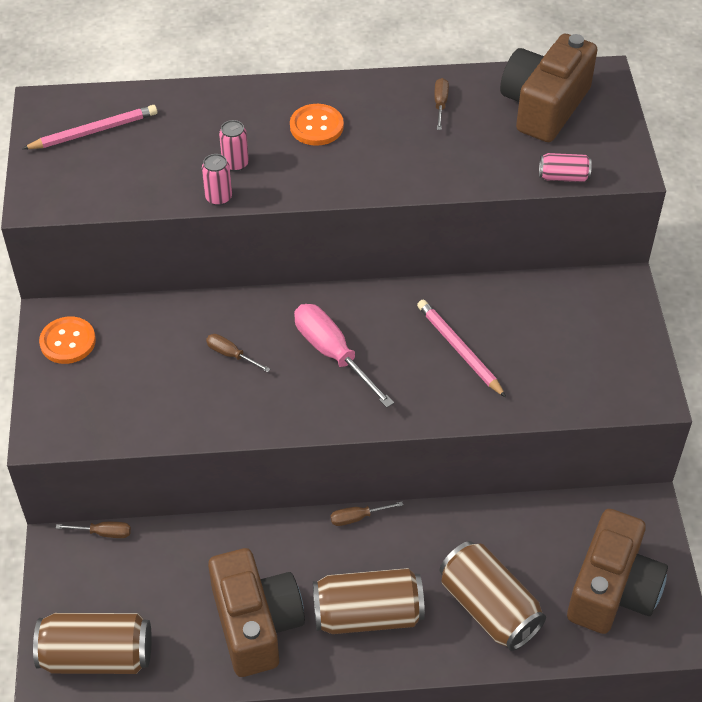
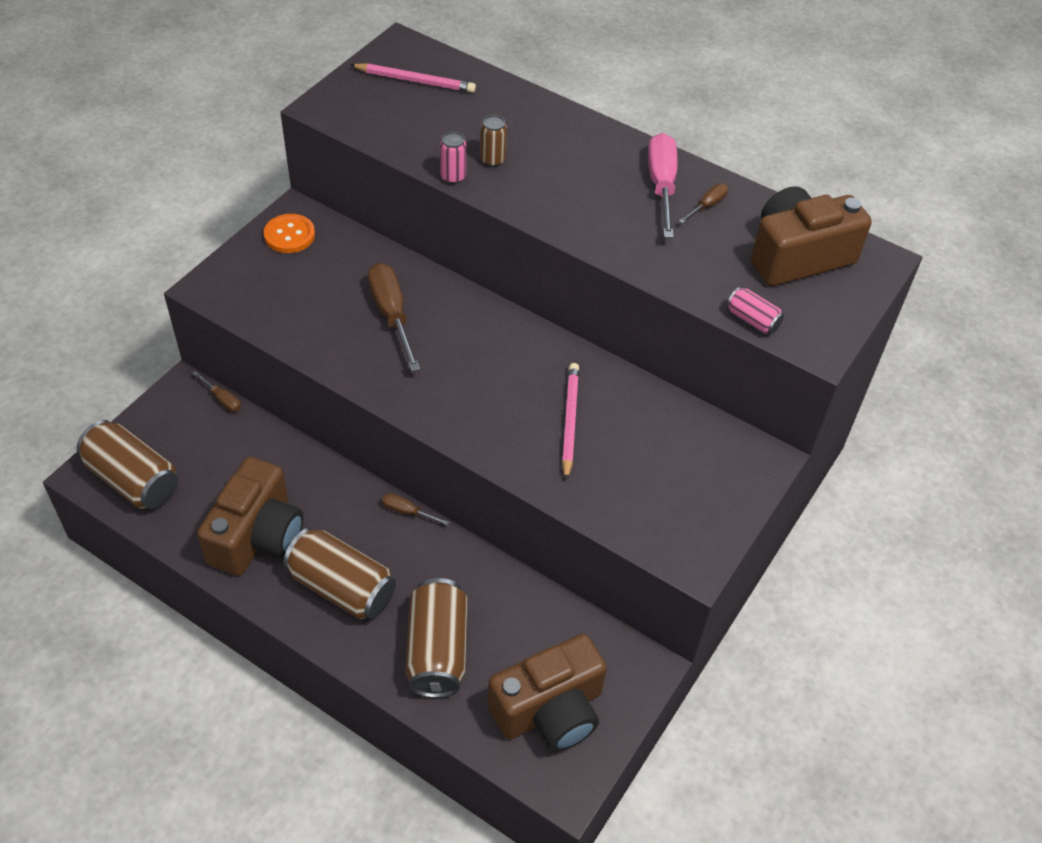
camera: 35 degrees right, 0 degrees up
brown screwdriver [206,334,270,372] -> brown screwdriver [368,263,420,372], size x1.99
pink can [219,120,249,172] -> brown can [480,115,507,167]
orange button [290,104,344,146] -> none
pink screwdriver [294,304,394,408] -> pink screwdriver moved to [648,133,677,238]

